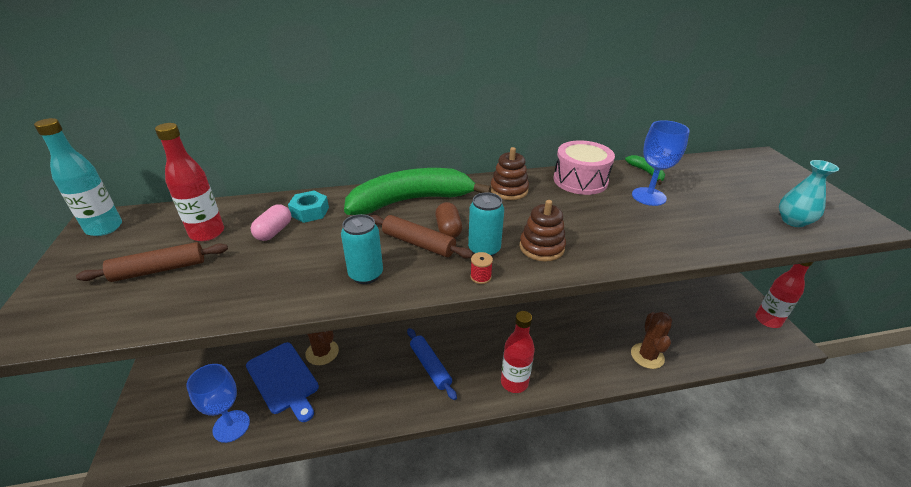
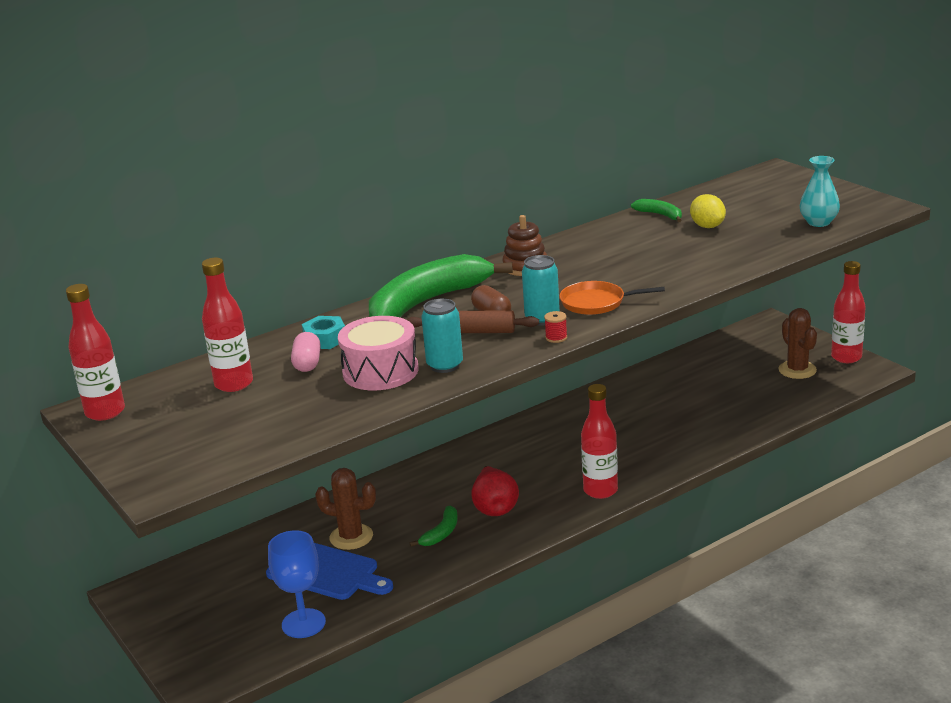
camera: 20 degrees left, 10 degrees down
turquoise bottle [34,118,122,236] -> red bottle [66,284,125,421]
brown rolling pin [76,242,228,282] -> none
blue rolling pin [407,328,457,400] -> red pear [471,466,519,516]
brown stacking toy [520,200,566,262] -> orange pan [559,281,665,315]
pink drum [554,140,615,195] -> pink drum moved to [338,316,419,390]
brown cactus [631,312,672,369] -> brown cactus moved to [778,308,817,379]
blue goblet [632,120,690,206] -> none
none -> green banana [410,506,458,547]
none -> yellow lemon [690,194,726,228]

